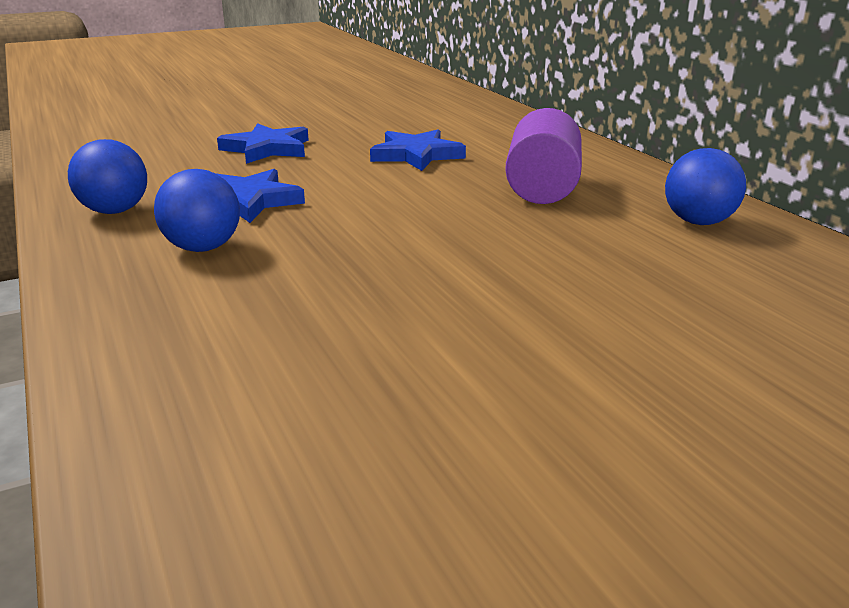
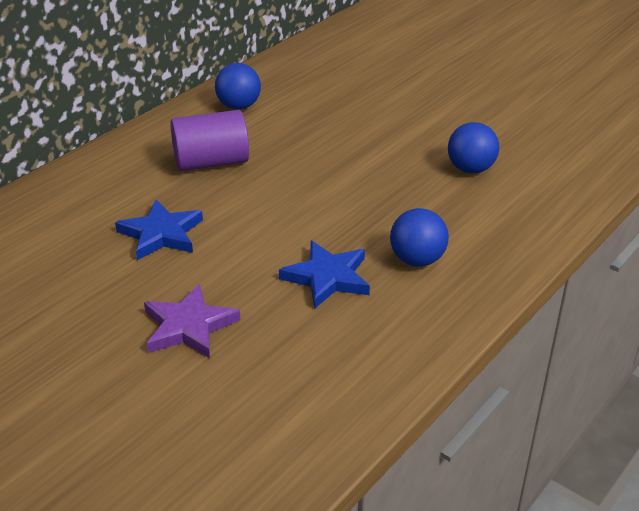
camera: 115 degrees left, 10 degrees up
blue ball [68,139,147,214] -> blue ball moved to [448,122,499,173]
blue star [217,123,309,164] -> purple star [144,284,240,358]

